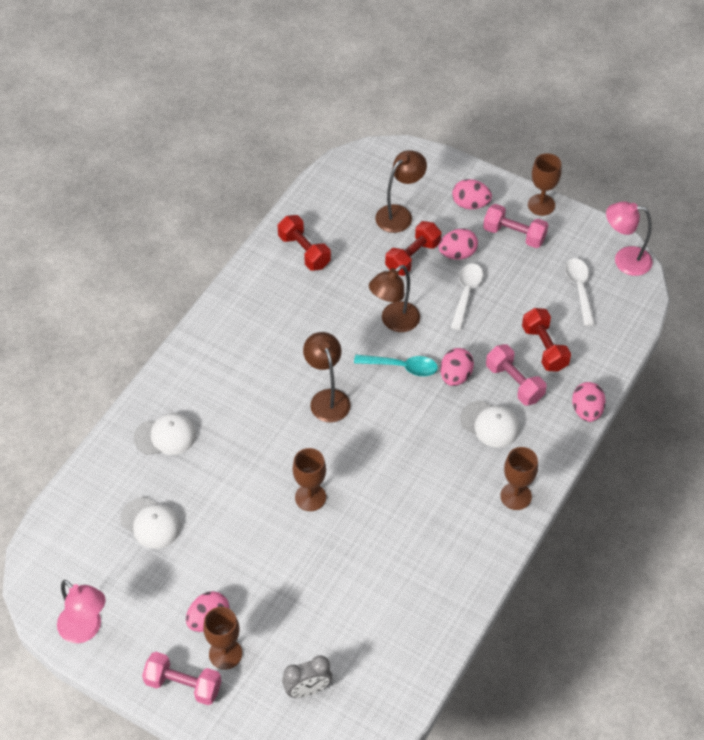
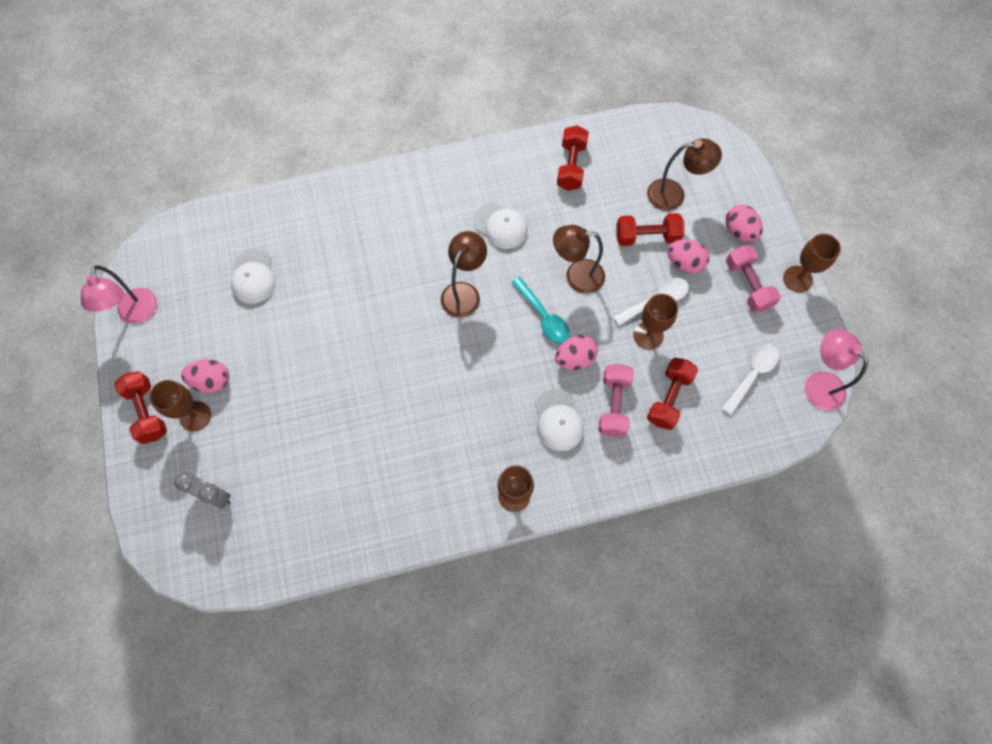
camera: 45 degrees right, 15 degrees up
white cap [134,413,196,455] -> white cap moved to [473,203,528,249]
pink dumbbell [142,652,221,705] -> red dumbbell [114,371,167,444]
brown goblet [293,448,326,511] -> brown goblet moved to [633,294,678,350]
pink egg [572,382,606,422] -> none

